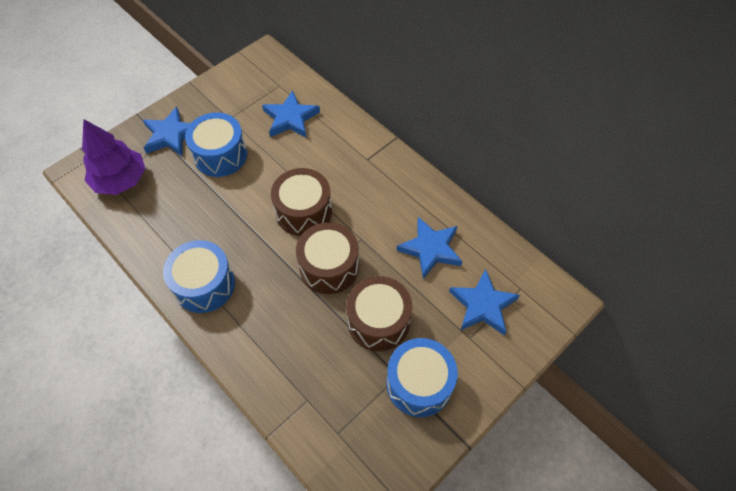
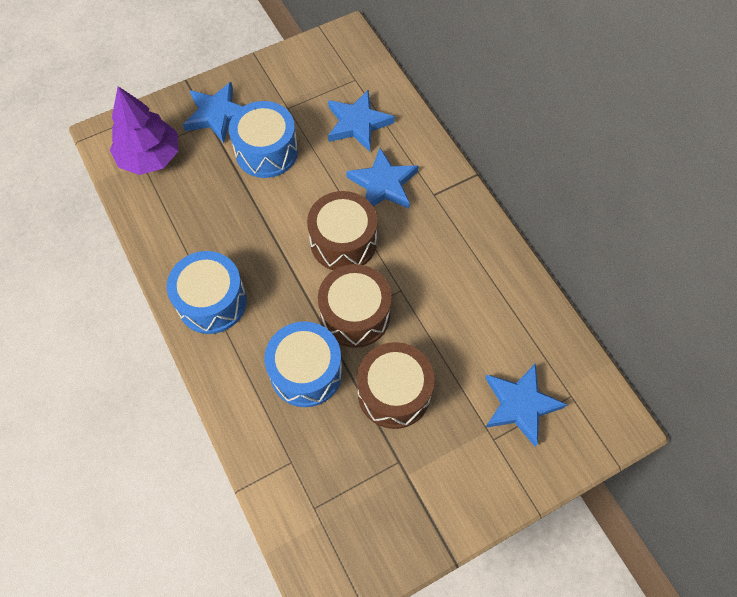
camera: 15 degrees right, 5 degrees up
blue drum [386,338,458,417] -> blue drum moved to [264,321,343,407]
blue star [397,217,463,279] -> blue star moved to [346,148,418,209]

